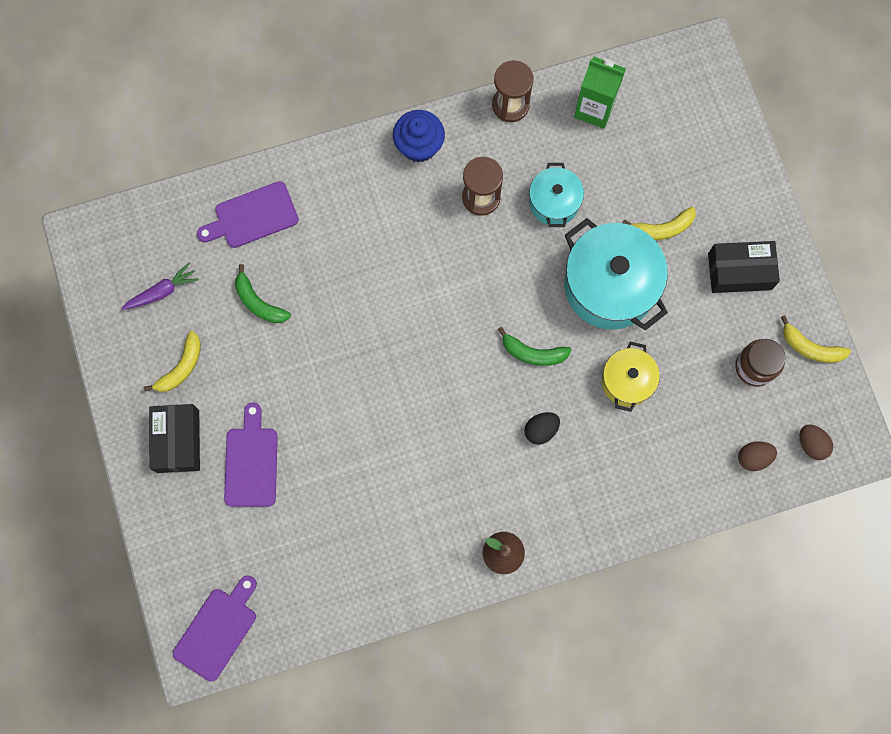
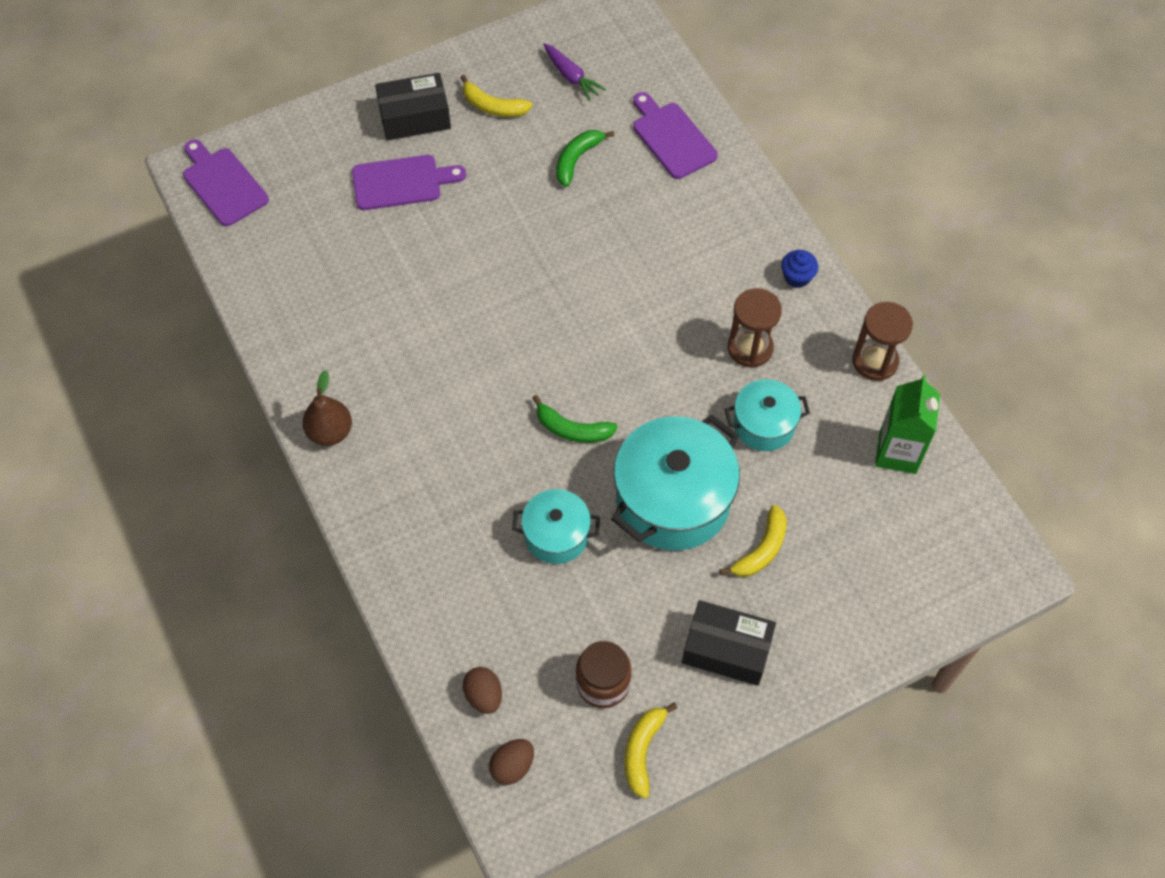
camera: 80 degrees right, 15 degrees down
purple cutting board [173,575,257,681] -> purple cutting board turned 150 degrees counterclockwise [183,140,269,226]
blue cupcake [393,110,445,162] -> blue cupcake [781,250,818,288], size x0.61
green banana [498,327,572,366] -> green banana turned 75 degrees counterclockwise [532,395,618,443]
black egg [524,412,560,445] -> none
yellow pot [602,342,660,412] -> turquoise pot [512,489,600,564]
yellow banana [623,207,696,240] -> yellow banana turned 120 degrees counterclockwise [720,505,787,577]
black box [708,241,780,293] -> black box turned 60 degrees counterclockwise [682,600,776,686]

